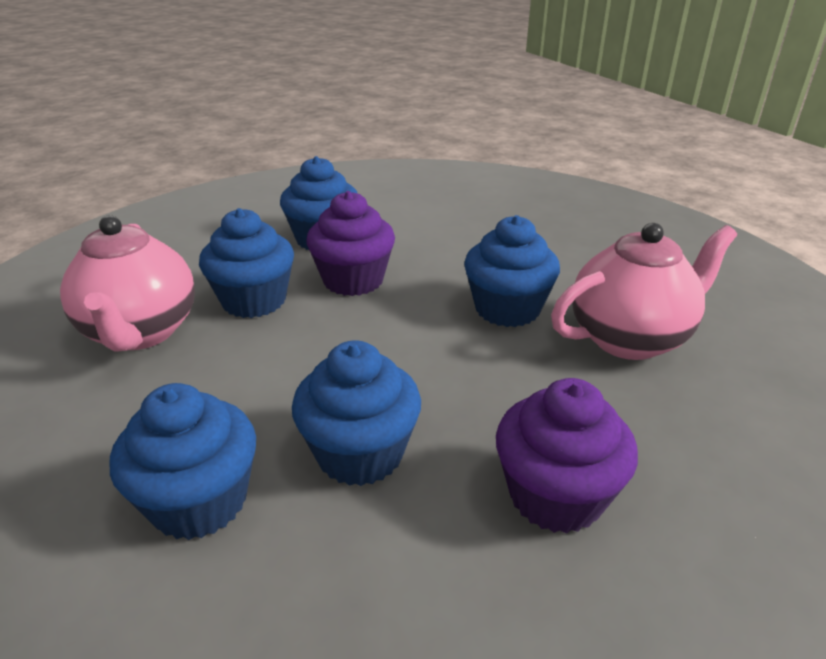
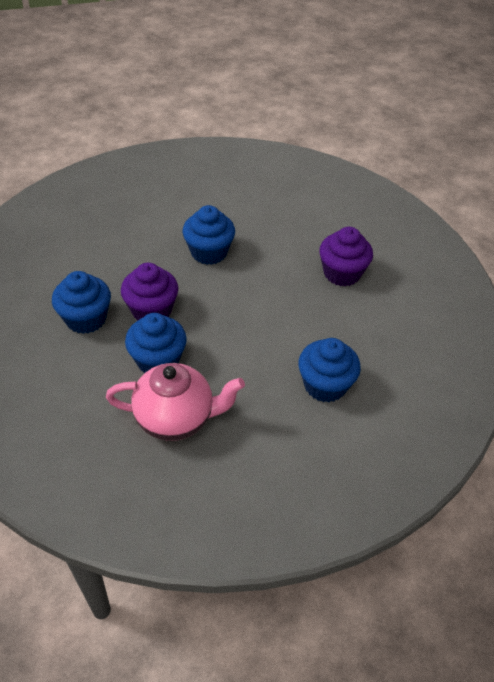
camera: 80 degrees left, 15 degrees up
blue cupcake [292,340,421,486] -> none
pink teapot [551,223,737,360] -> none

